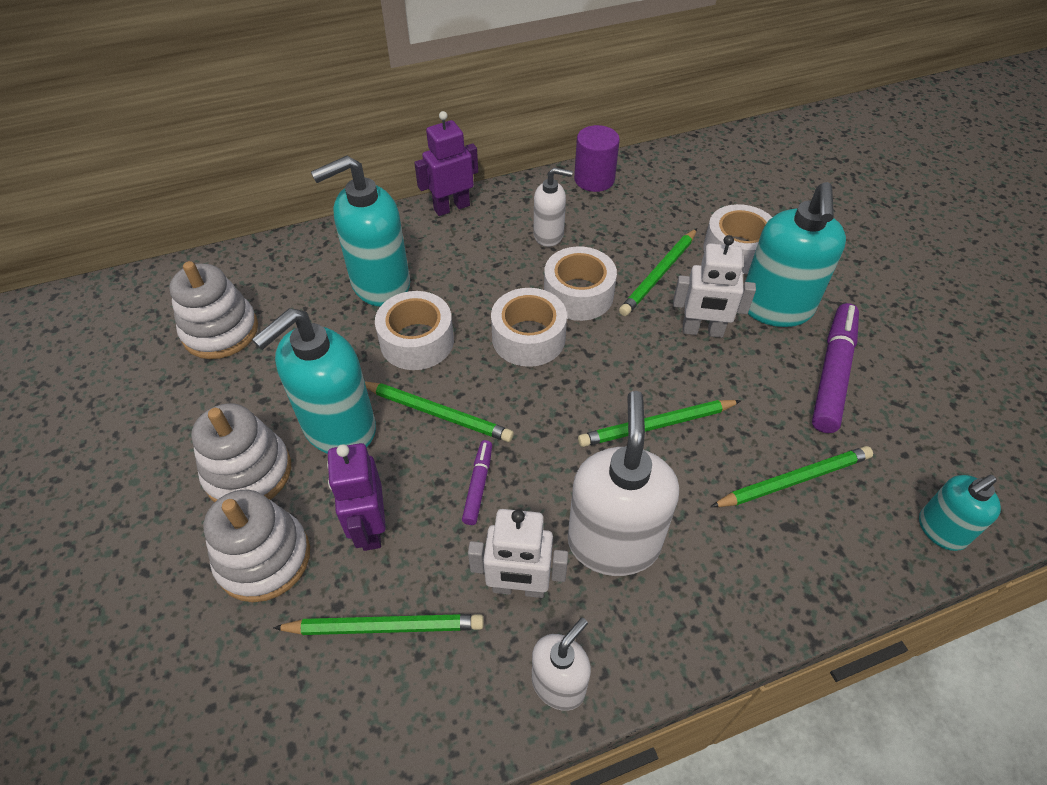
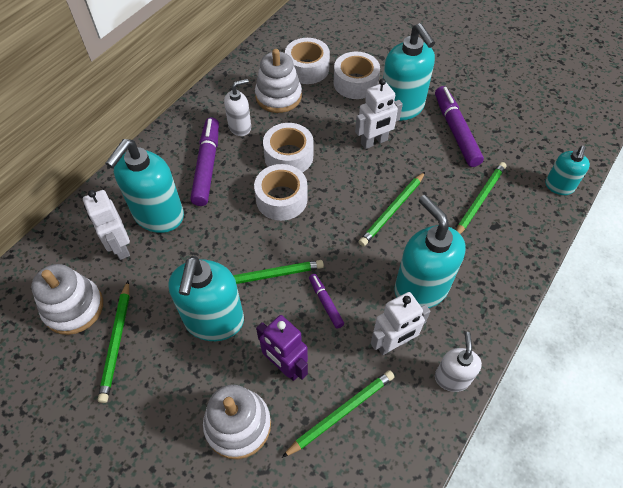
camera: 35 degrees left, 5 degrees up
white stacking toy [191,403,291,502] -> white stacking toy moved to [255,49,302,113]
white tape [375,291,454,370] -> white tape moved to [285,38,330,84]
purple robot [414,111,478,216] -> none
white soap dispenser [568,391,679,576] -> turquoise soap dispenser [394,195,466,308]
purple cylinder [574,125,620,192] -> none
green pencil [619,228,697,316] -> green pencil moved to [98,280,130,403]
none -> white robot [83,190,130,260]
none -> purple marker [190,117,219,206]

